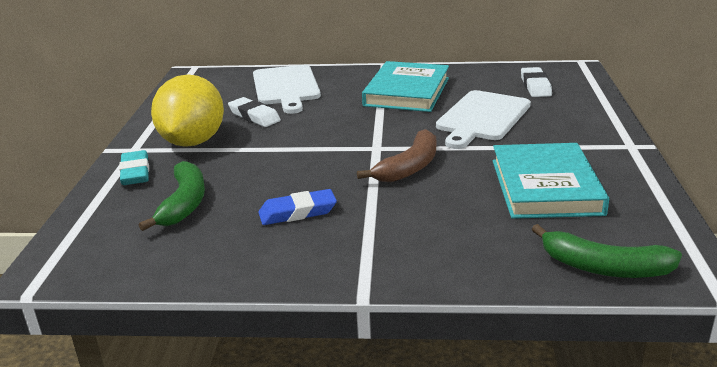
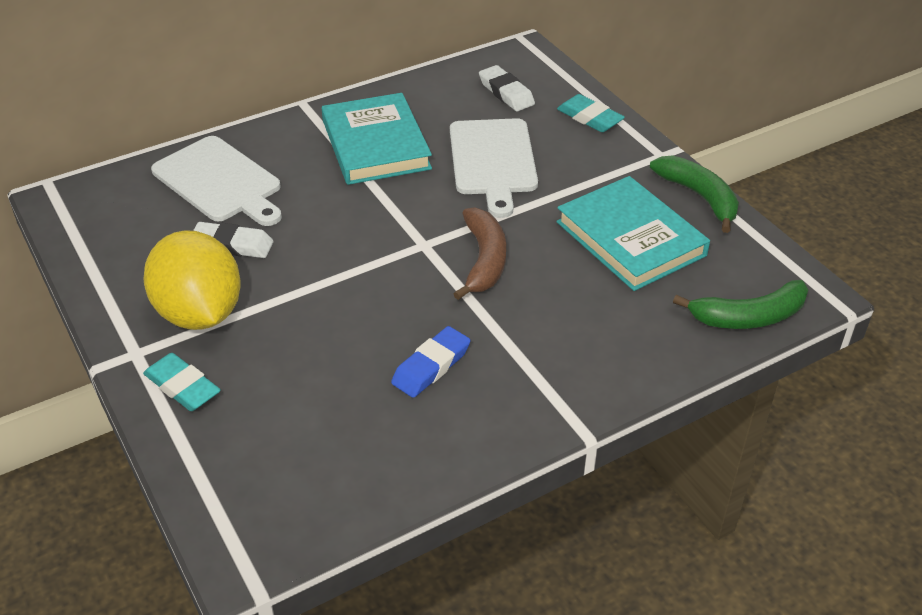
camera: 35 degrees left, 15 degrees up
green banana [139,161,205,231] -> green banana moved to [650,155,739,233]
none -> turquoise eraser [557,94,625,132]

